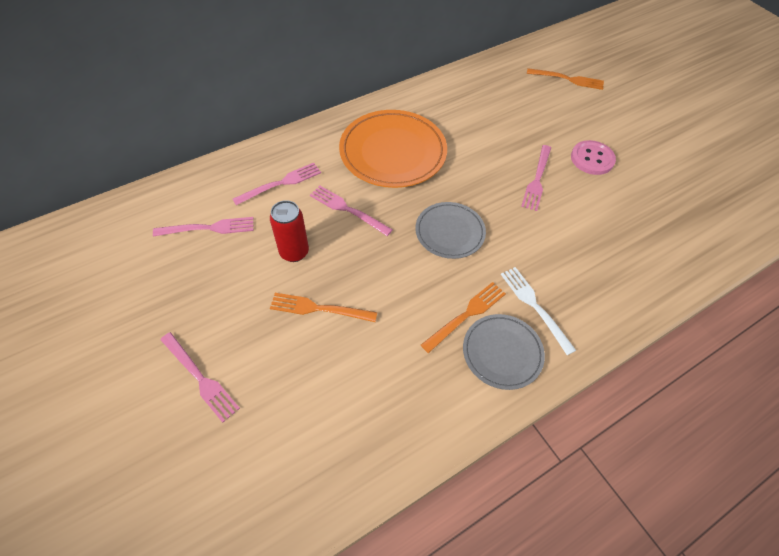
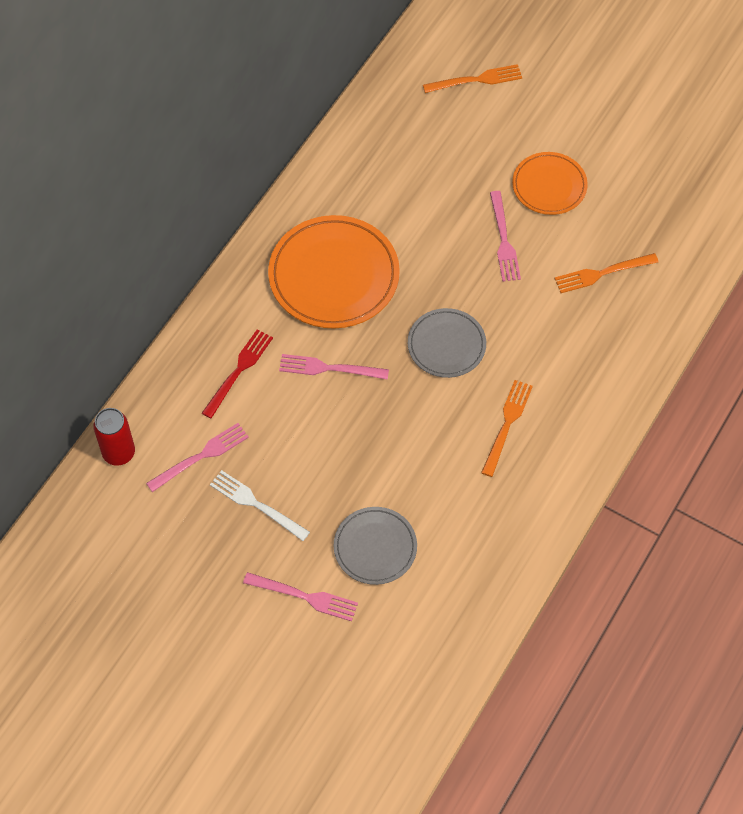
camera: 25 degrees left, 5 degrees up
pink fork [233,163,321,205] -> red fork [202,329,273,419]
red can [270,200,309,262] -> red can moved to [93,408,135,466]
orange fork [270,293,377,322] -> orange fork moved to [554,253,659,293]
grey plate [463,314,545,390] -> grey plate moved to [334,507,417,585]
white fork [501,267,576,355] -> white fork moved to [210,470,310,541]
pink button [571,140,616,175] -> orange plate [512,152,588,215]

